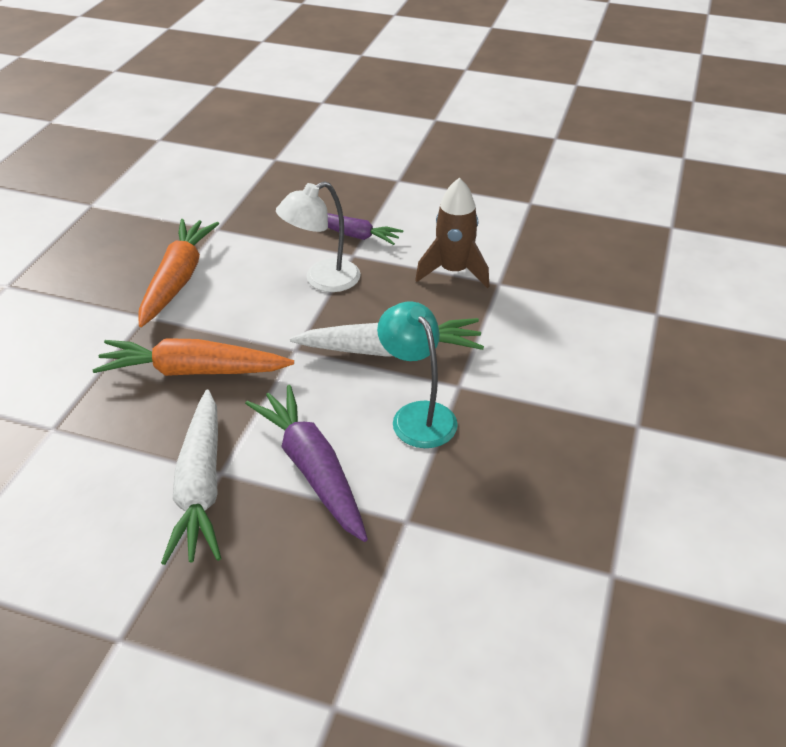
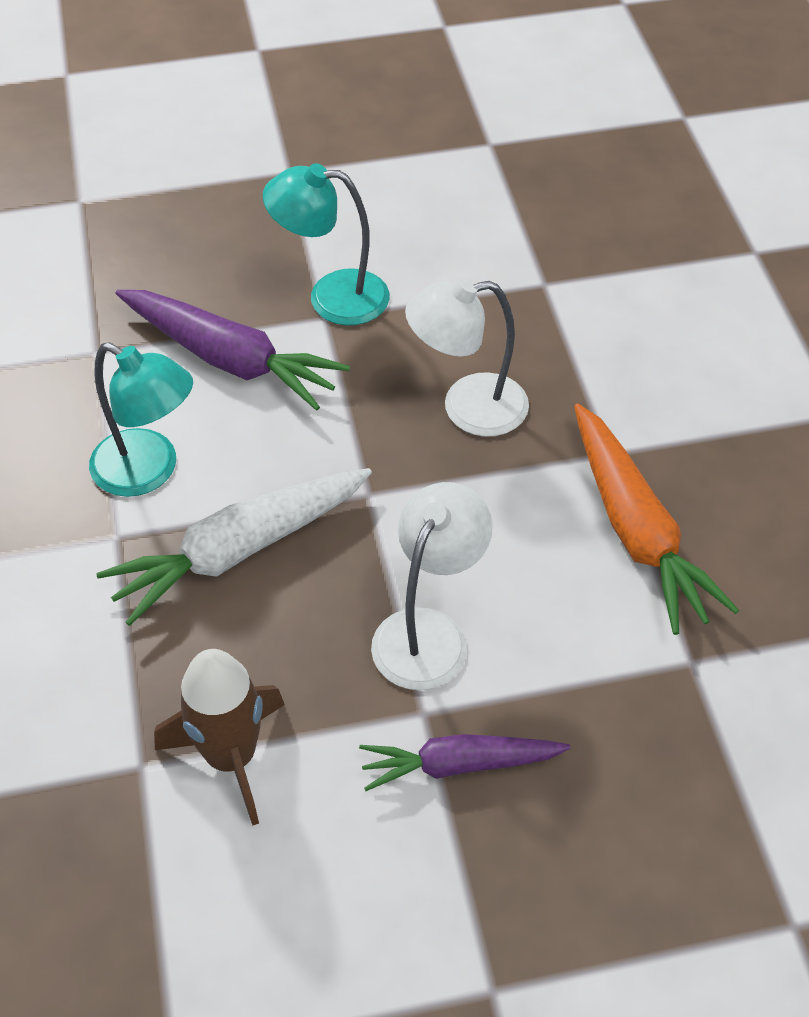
camera: 150 degrees right, 10 degrees up
orange carrot [92,338,294,376] -> white lamp [405,278,529,437]
white carrot [161,390,221,565] -> turquoise lamp [263,163,390,325]

